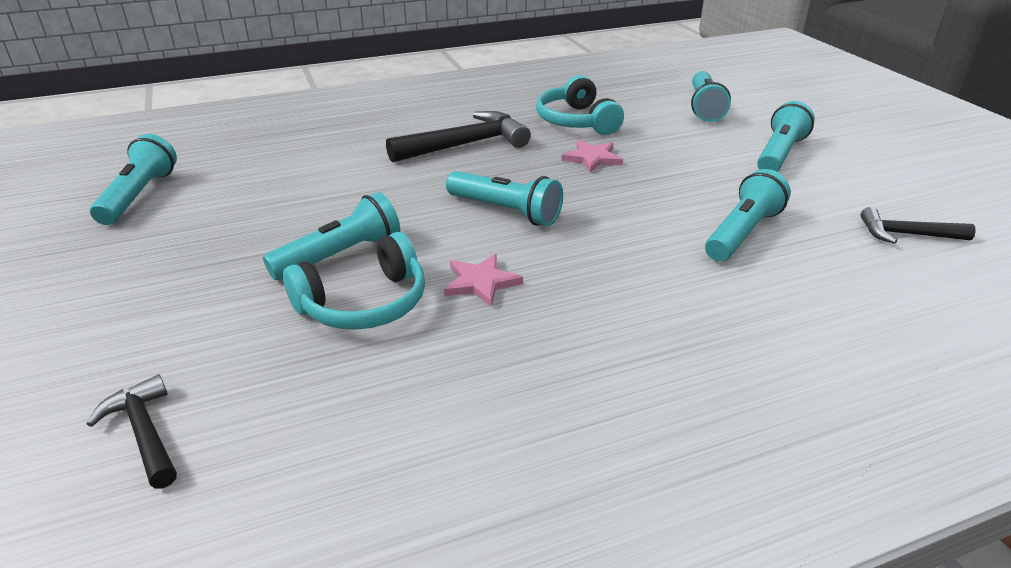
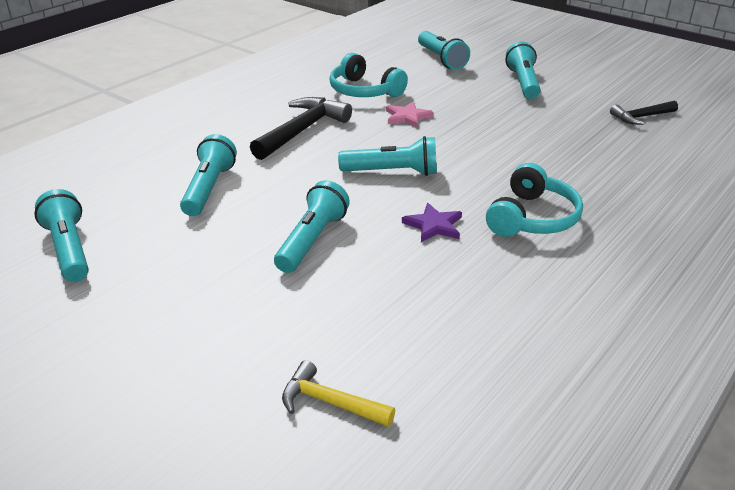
camera: 30 degrees left, 0 degrees up
black hammer [87,375,177,488] -> yellow hammer [282,360,395,427]
turquoise headphones [283,232,425,330] -> turquoise headphones moved to [486,163,583,237]
pink star [444,254,523,307] -> purple star [402,203,462,242]
turquoise flashlight [705,169,791,261] -> turquoise flashlight moved to [180,134,237,216]

